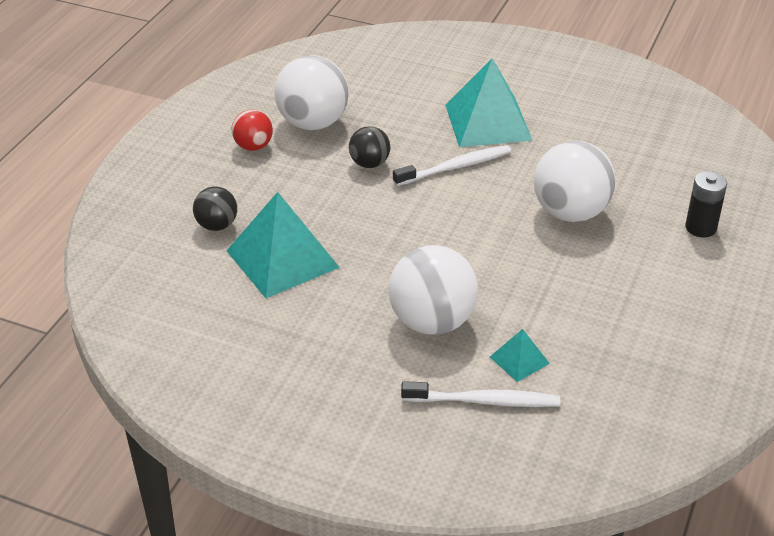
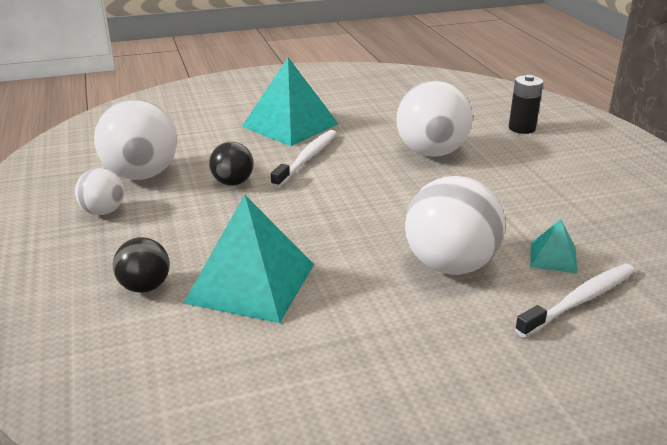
camera: 40 degrees left, 10 degrees down
red ball [232,110,273,151] -> white ball [75,168,124,215]

